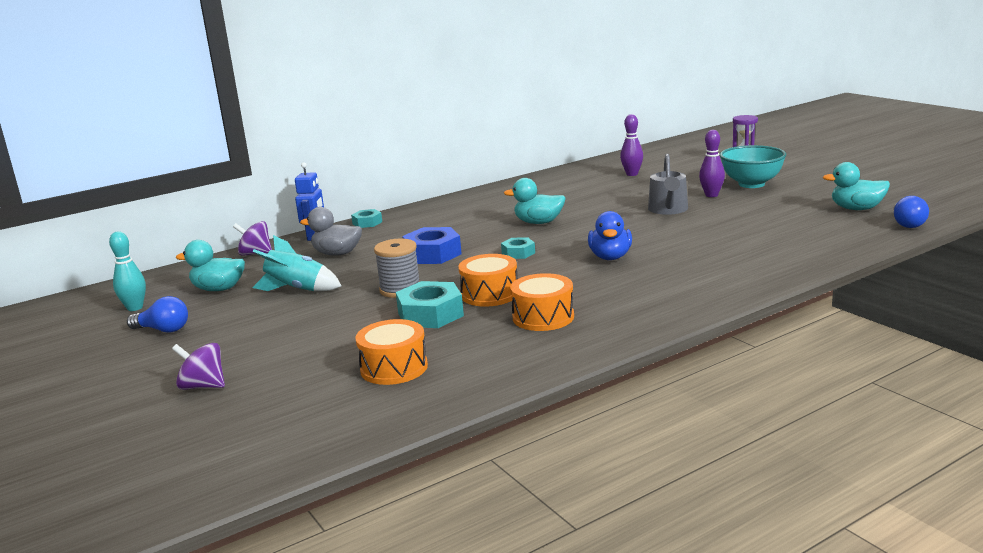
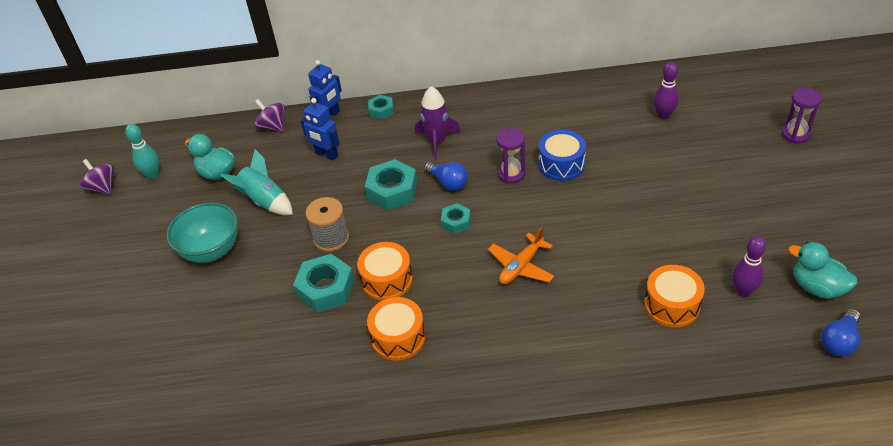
camera: 30 degrees right, 25 degrees up
blue light bulb [127,296,188,333] -> blue light bulb moved to [424,162,468,191]
purple spinning top [172,343,225,390] -> purple spinning top moved to [80,159,115,195]
grey duck [300,207,362,255] -> blue robot [301,98,340,161]
orange drum [355,319,428,385] -> orange drum moved to [644,265,705,327]
blue nut [402,227,462,264] -> turquoise nut [365,159,417,210]
turquoise duck [504,178,566,224] -> purple hourglass [496,128,525,184]
blue duck [588,211,632,260] -> orange plane [488,227,554,285]
grey watering can [648,154,688,215] -> none
purple bowling pin [699,130,725,197] -> purple bowling pin moved to [732,236,766,297]
turquoise bowl [720,145,786,188] -> turquoise bowl moved to [167,202,238,263]
none -> purple rocket [415,86,461,159]
none -> blue drum [538,130,586,181]

